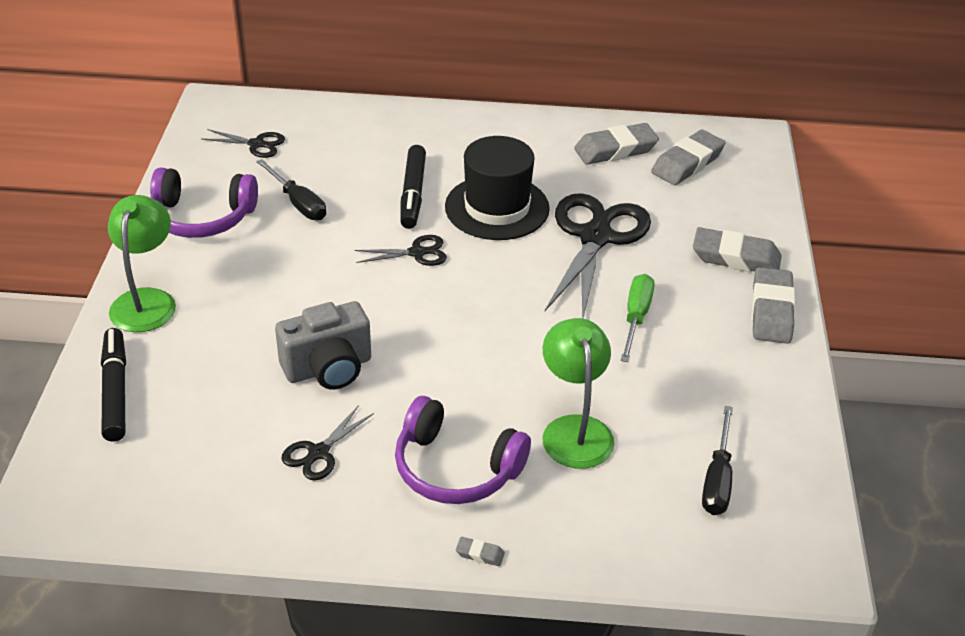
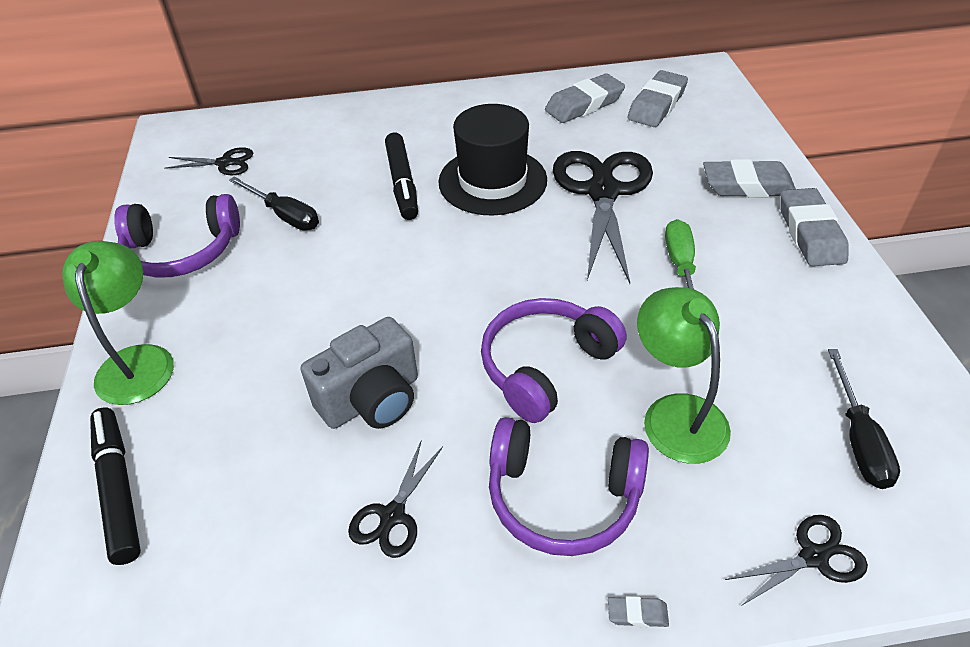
camera: 10 degrees left, 5 degrees up
black scissors [355,235,447,266] -> black scissors moved to [725,515,868,606]
none -> purple headphones [481,298,627,423]

